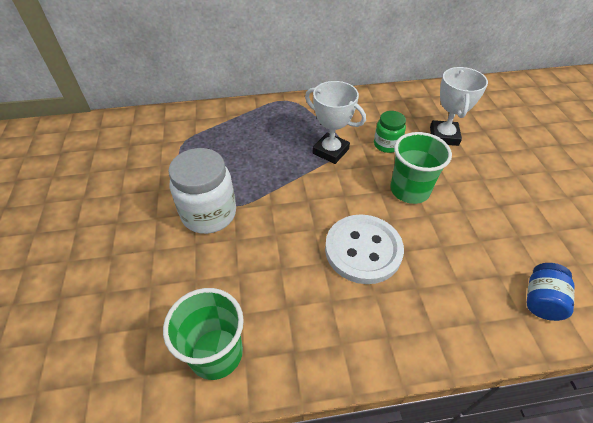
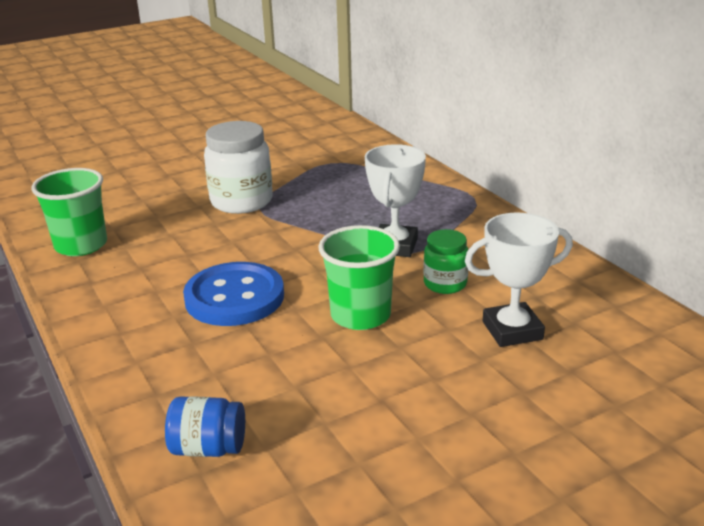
camera: 70 degrees right, 20 degrees down
white button [325,214,404,284] -> blue button [183,262,284,326]

